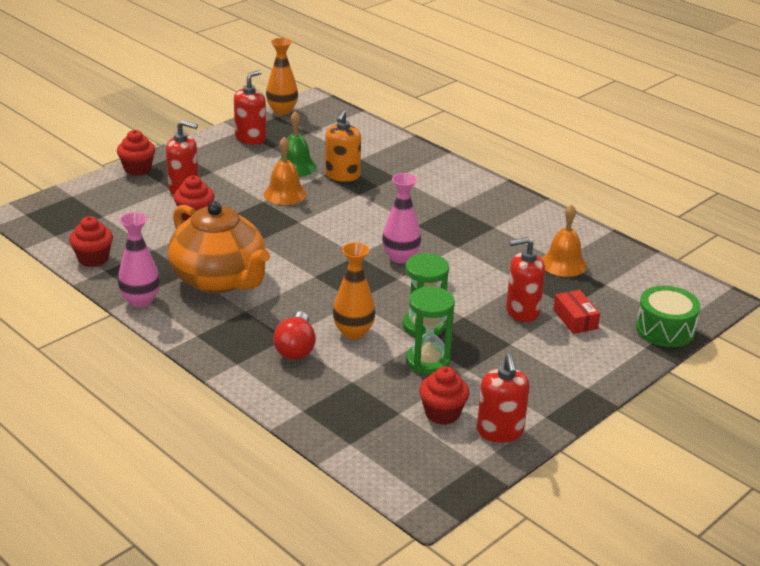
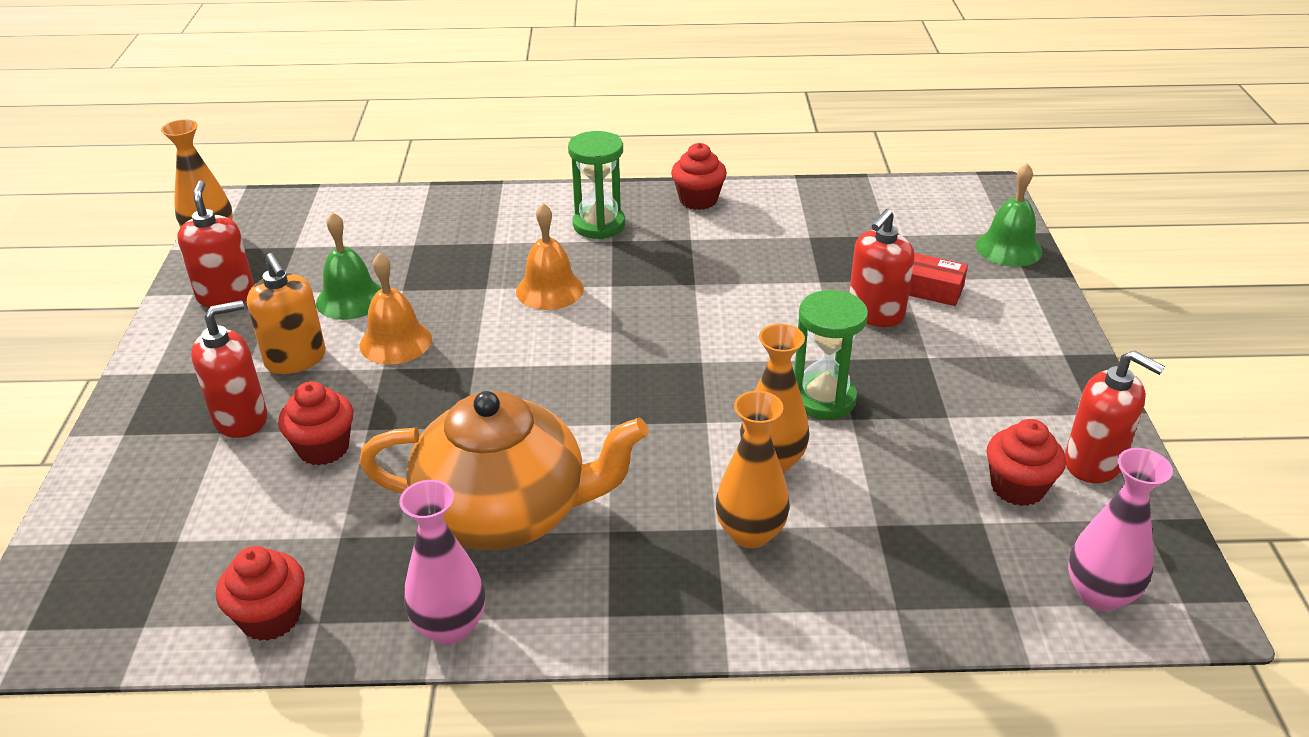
camera: 45 degrees left, 5 degrees up
red cupcake [117,130,155,176] -> red cupcake moved to [671,143,727,210]
red light bulb [273,311,316,360] -> orange vase [716,391,790,548]
orange soap dispenser [325,110,361,182] -> orange soap dispenser moved to [247,253,326,374]
pink vase [382,173,421,263] -> pink vase moved to [1068,448,1173,611]
green hourglass [406,286,455,375] -> green hourglass moved to [568,131,625,239]
orange bell [542,204,587,277] -> orange bell moved to [516,203,584,310]
green drum [636,286,701,347] -> green bell [976,163,1042,267]

